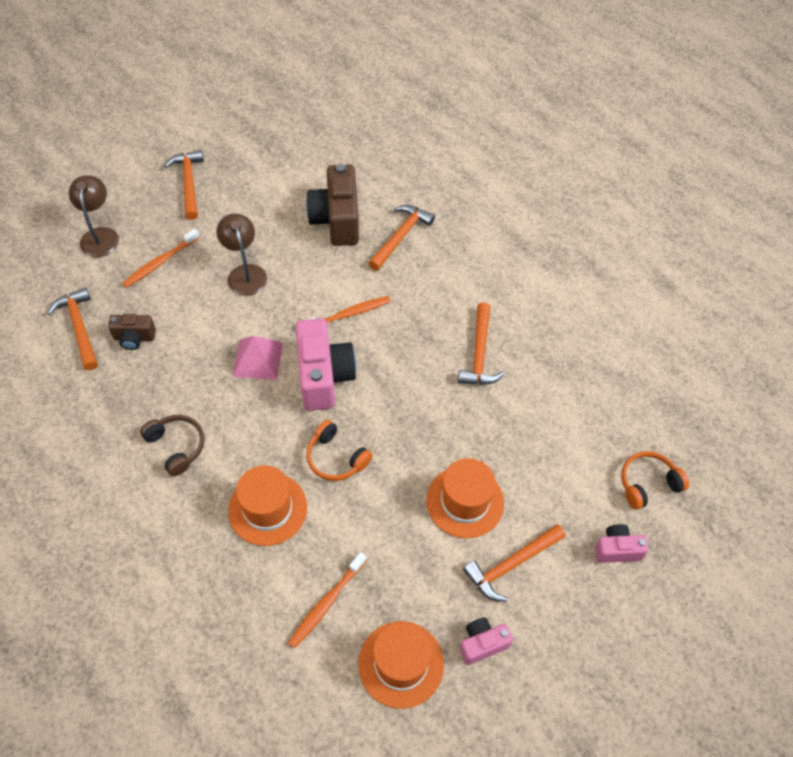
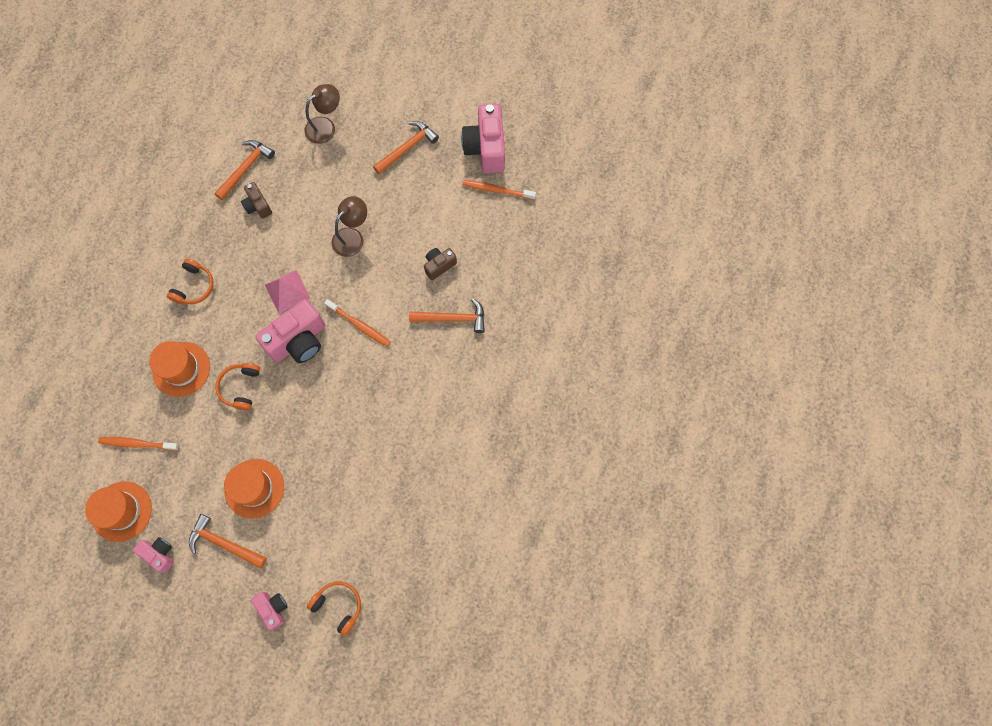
camera: 60 degrees right, 15 degrees up
orange toothbrush [122,229,200,288] -> orange toothbrush moved to [463,180,536,200]
brown headphones [140,415,205,476] -> orange headphones [167,258,214,304]
brown camera [306,164,359,246] -> brown camera [424,248,457,280], size x0.53
orange hammer [458,303,504,385] -> none
none -> pink camera [461,104,505,173]

